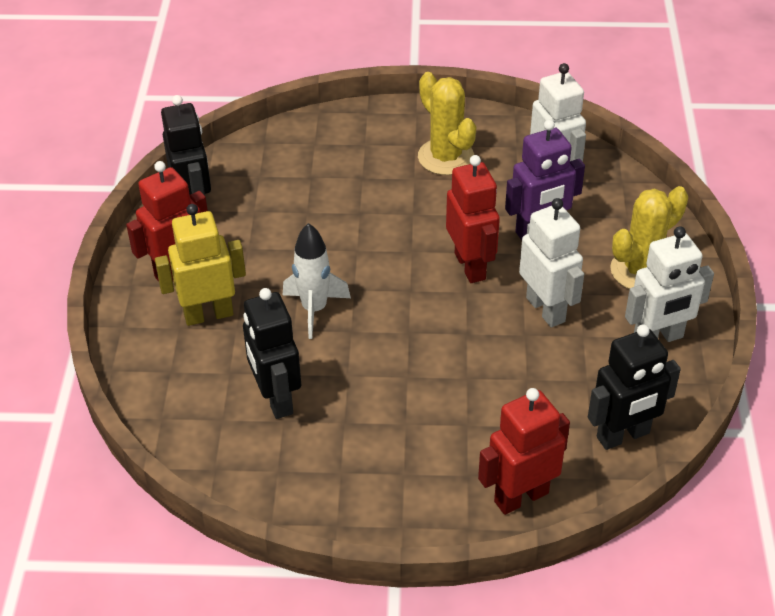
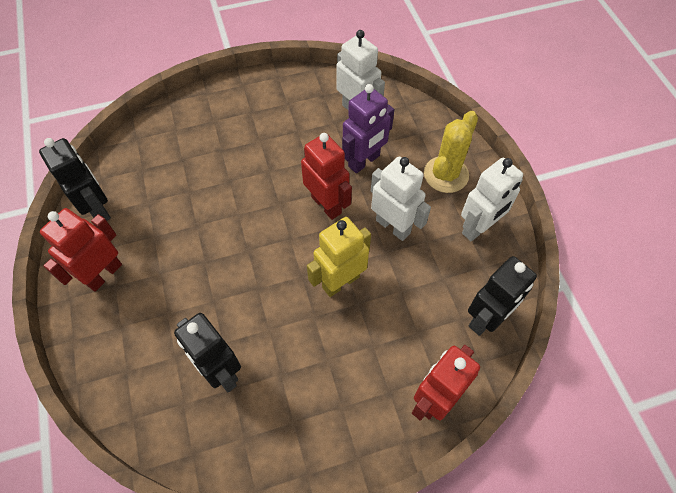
camera: 20 degrees left, 15 degrees up
yellow robot [155,204,246,326] -> yellow robot moved to [307,217,371,297]
white rocket [283,223,351,339] -> none
yellow cactus [418,72,476,175] -> none

